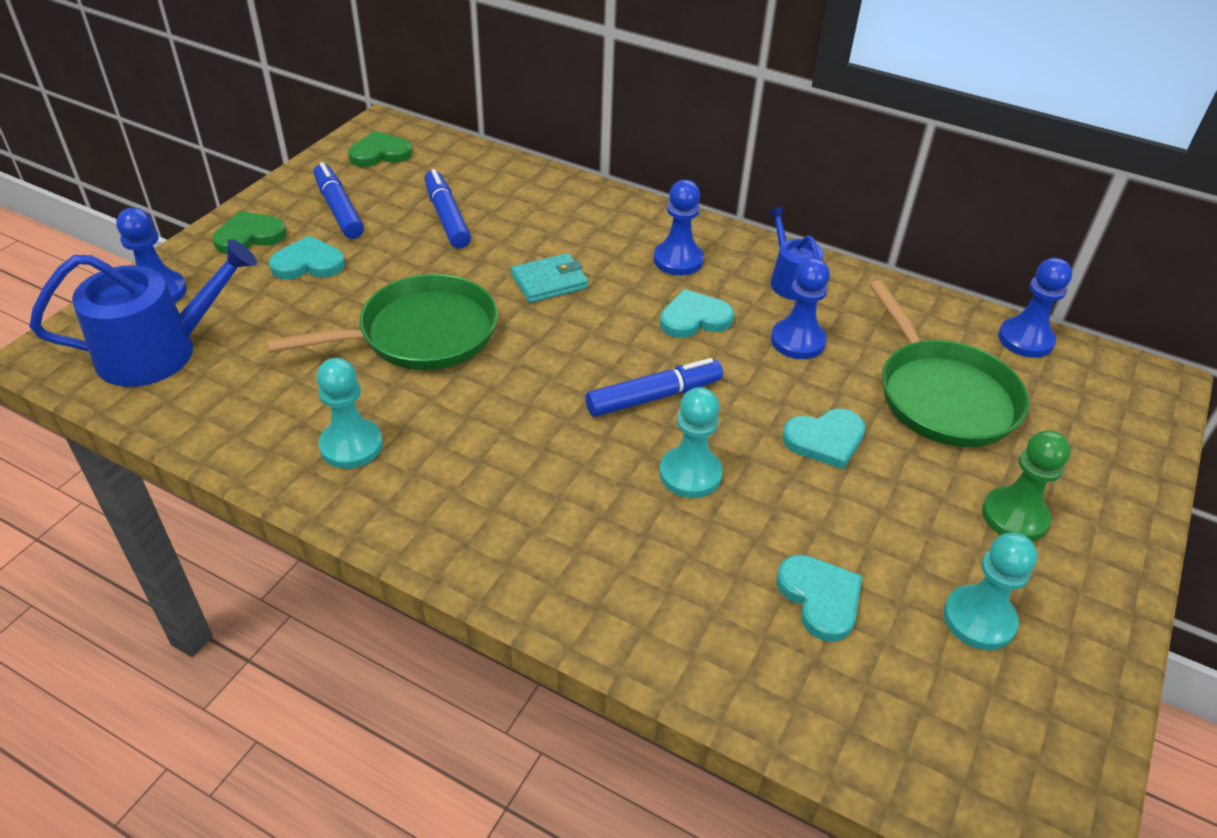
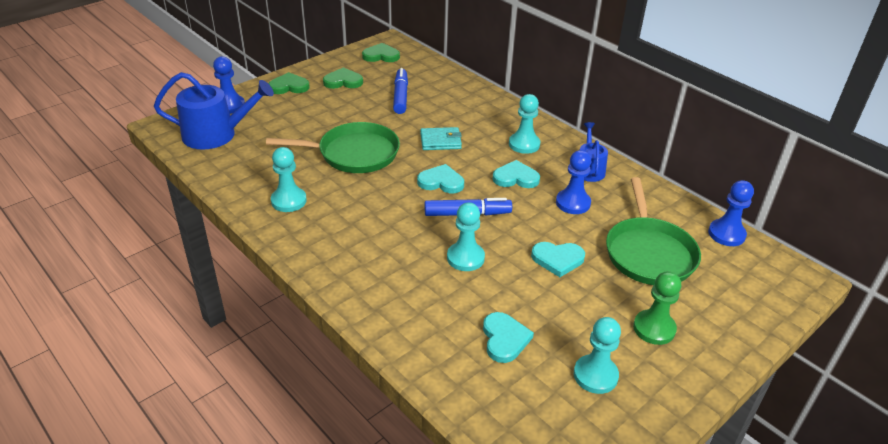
camera: 20 degrees right, 5 degrees down
turquoise heart [269,236,345,279] -> turquoise heart moved to [417,164,464,193]
blue marker [314,162,364,239] -> green heart [323,67,363,89]
blue pawn [653,180,704,276] -> turquoise pawn [509,94,540,154]

